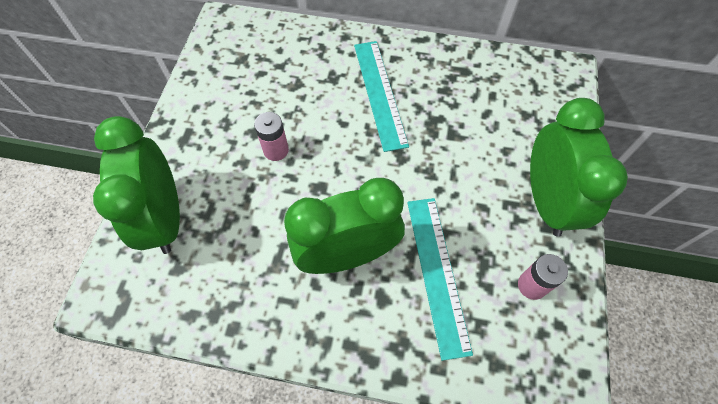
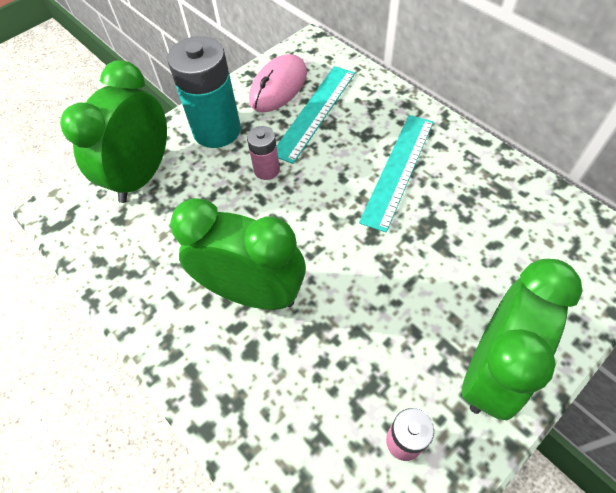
camera: 40 degrees right, 5 degrees down
turquoise ruler [407,198,473,361] -> turquoise ruler moved to [277,66,355,164]
none -> turquoise battery [167,36,241,148]
none -> pink mouse [249,54,307,112]

